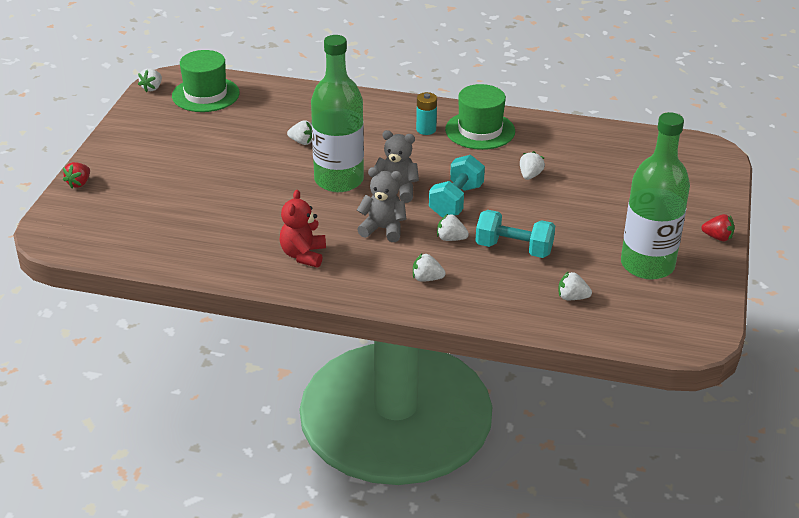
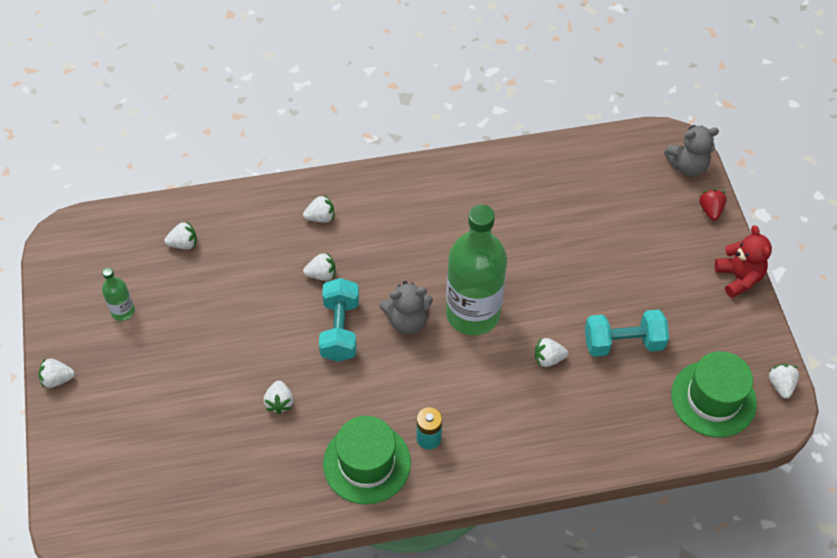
camera: 155 degrees right, 20 degrees up
red teddy bear [280,190,326,268] -> red teddy bear moved to [715,225,772,298]
grey teddy bear [357,167,406,242] -> grey teddy bear moved to [664,125,719,177]
turquoise dumbbell [475,210,555,258] -> turquoise dumbbell moved to [585,309,669,357]
green bottle [621,112,690,280] -> green bottle [102,268,135,321], size x0.43
red strawberry [702,214,735,241] -> white strawberry [39,359,75,388]

